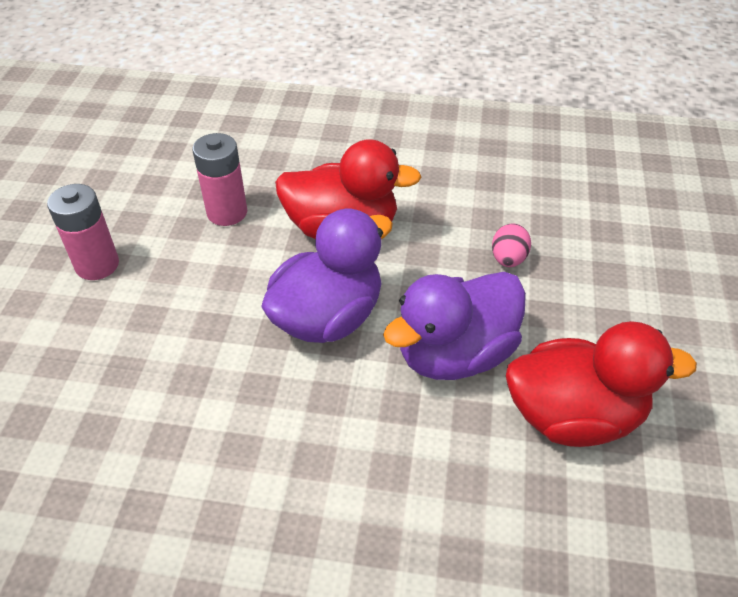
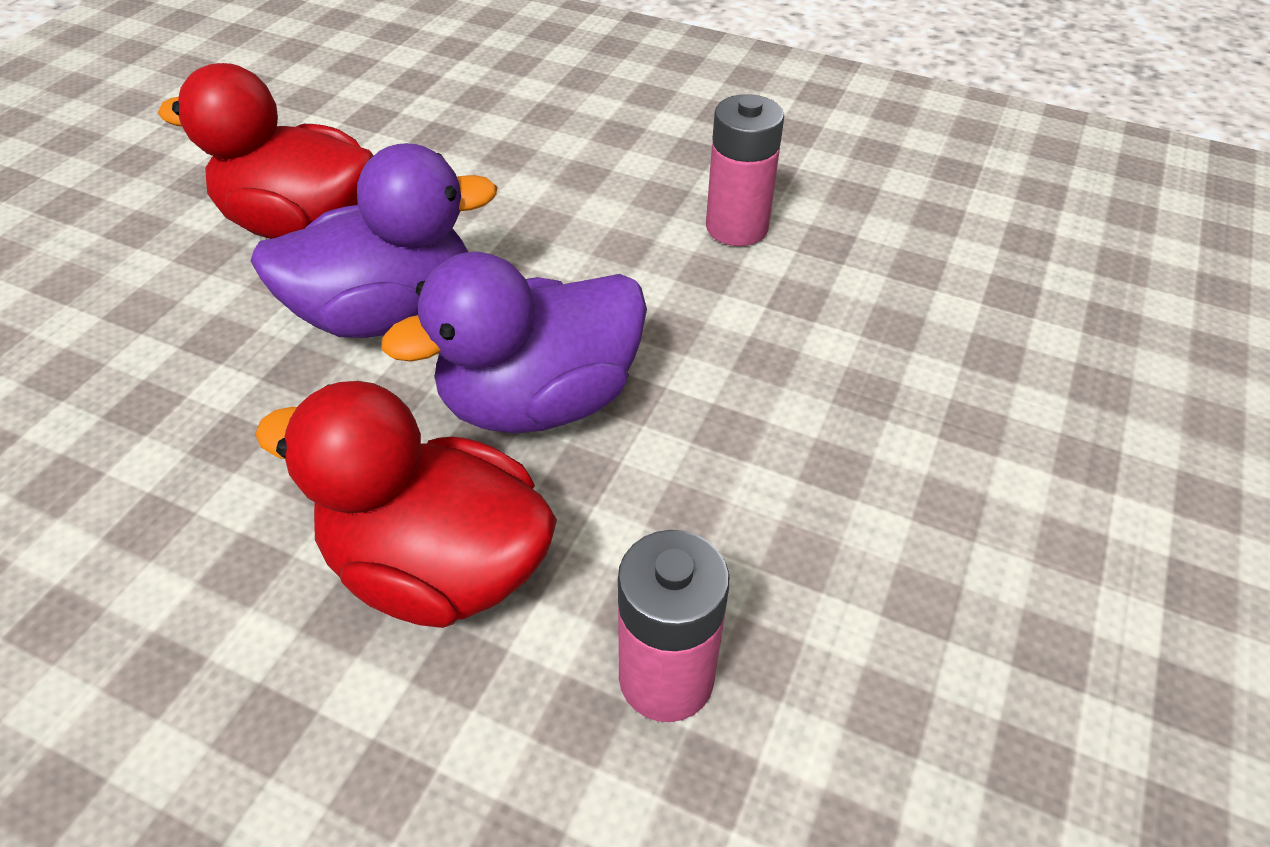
camera: 165 degrees left, 0 degrees up
pink battery [47,184,119,280] -> pink battery moved to [706,94,784,246]
pink egg [492,223,531,267] -> none

